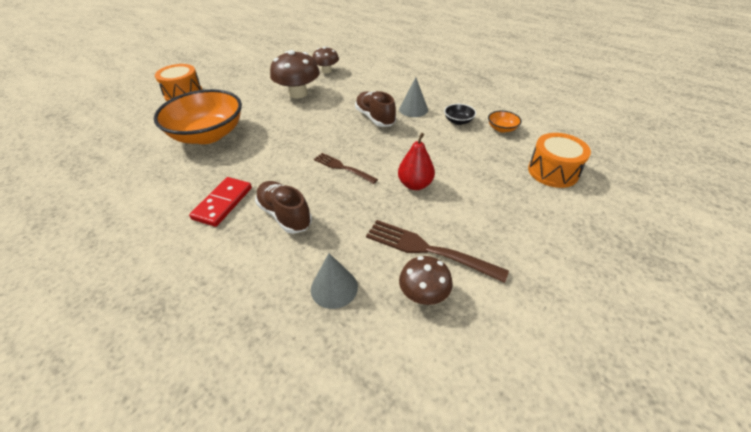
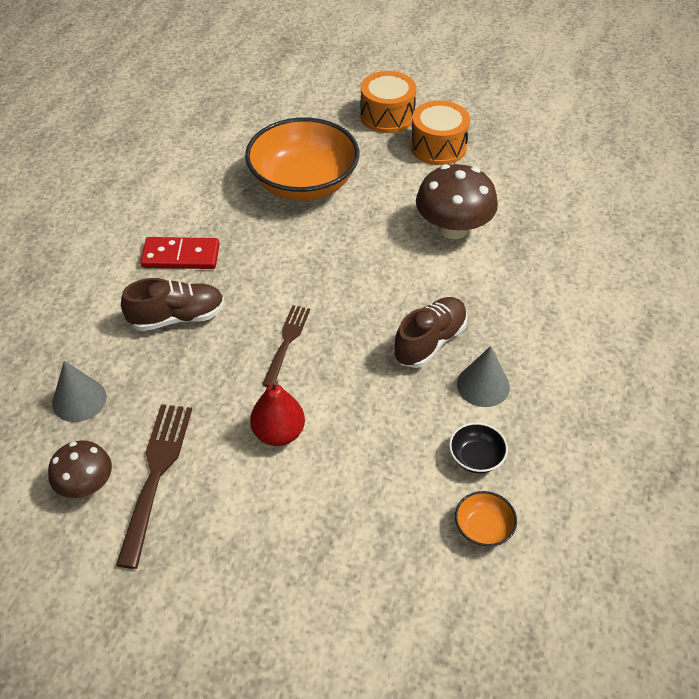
camera: 70 degrees right, 5 degrees up
brown shoe [255,181,312,234] -> brown shoe turned 45 degrees clockwise [121,278,224,331]
brown mushroom [312,46,339,73] -> none
orange drum [528,133,591,188] -> orange drum moved to [410,101,470,165]

